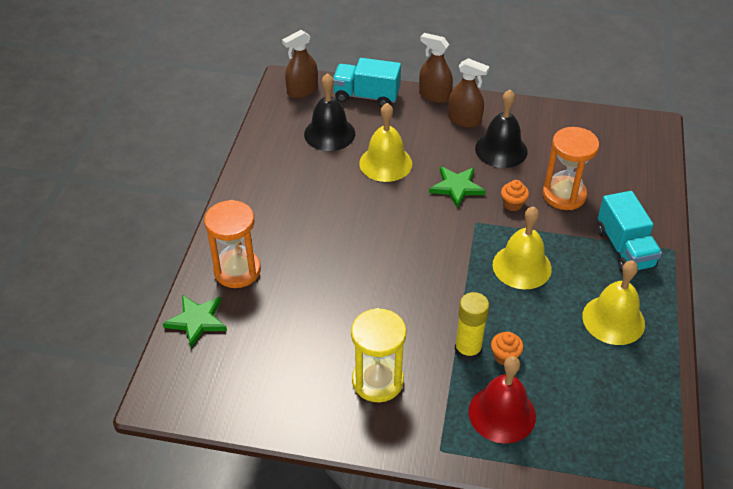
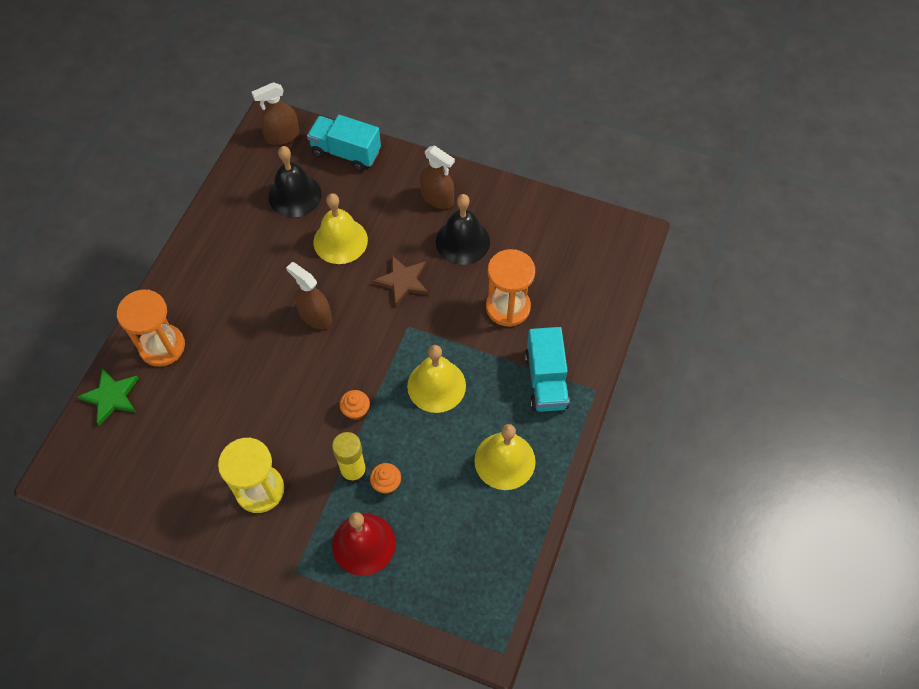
camera: 10 degrees right, 15 degrees up
brown spray bottle [419,33,453,103] -> brown spray bottle moved to [286,262,332,329]
green star [429,166,486,208] -> brown star [372,256,428,307]
orange cupcake [501,180,529,211] -> orange cupcake moved to [339,390,370,420]

